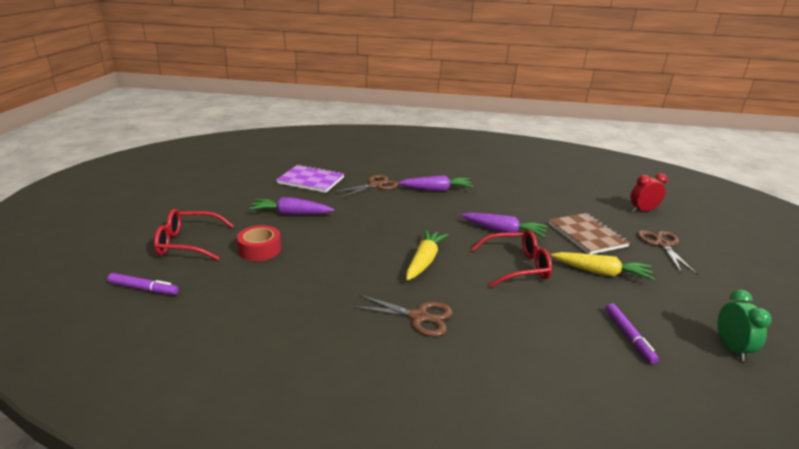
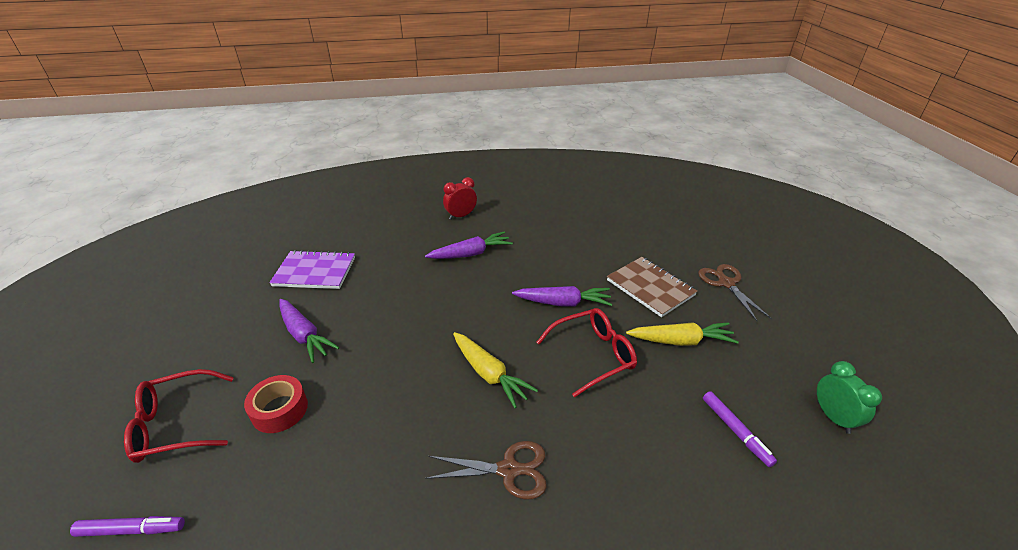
camera: 15 degrees left, 10 degrees up
purple carrot [249,197,334,215] -> purple carrot turned 120 degrees counterclockwise [279,299,340,363]
brown scissors [334,175,398,198] -> none
yellow carrot [406,229,448,281] -> yellow carrot turned 135 degrees clockwise [453,332,538,408]
red clock [630,174,667,212] -> red clock moved to [443,177,477,220]

